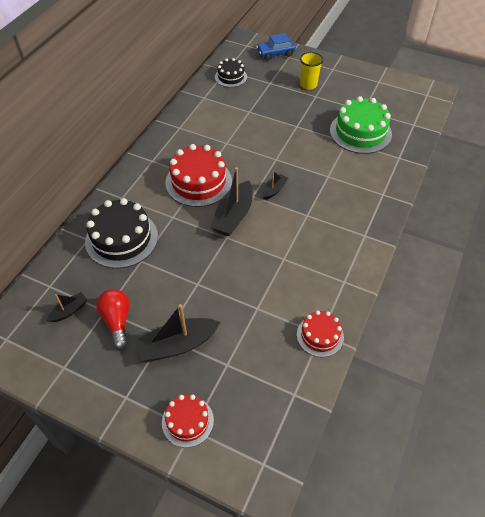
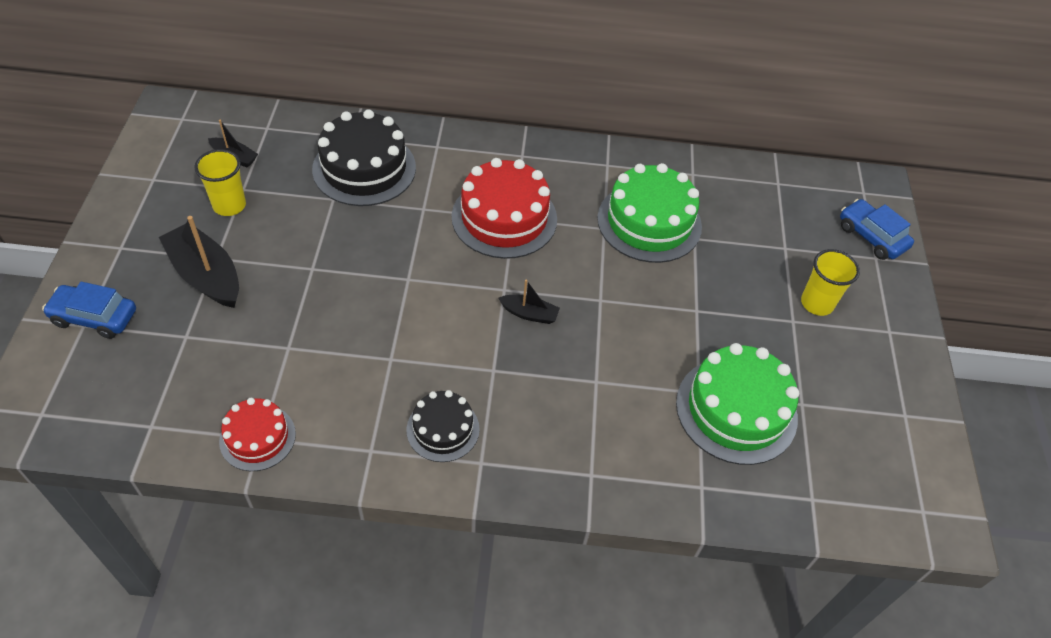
camera: 65 degrees right, 0 degrees up
red light bulb [96,289,130,349] -> yellow cup [194,149,246,216]
red cake [162,394,214,448] -> blue car [42,282,136,339]
black boat [210,167,253,236] -> none
black cake [215,58,247,87] -> black cake moved to [406,390,480,462]
none -> green cake [597,163,702,263]

